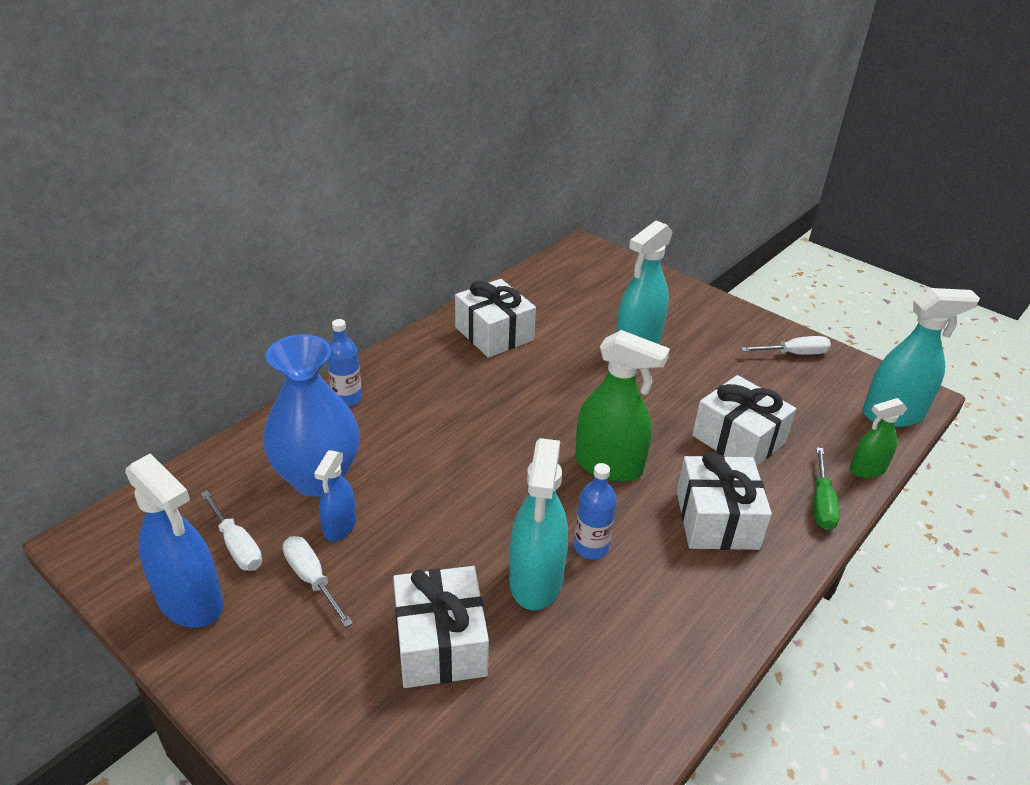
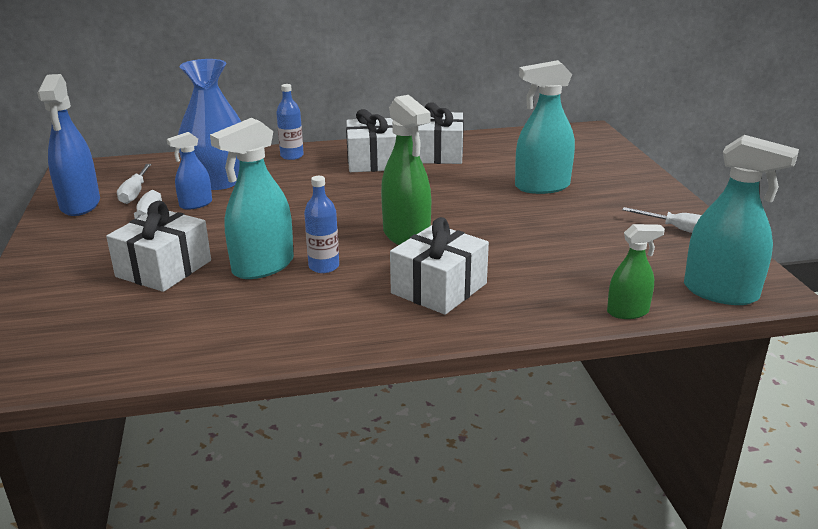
camera: 40 degrees right, 10 degrees down
white gift [692,375,796,466] -> white gift moved to [346,109,396,172]
green screwdriver [814,447,840,530] -> none
green spray bottle [850,398,908,478] -> green spray bottle turned 150 degrees clockwise [607,224,665,319]

